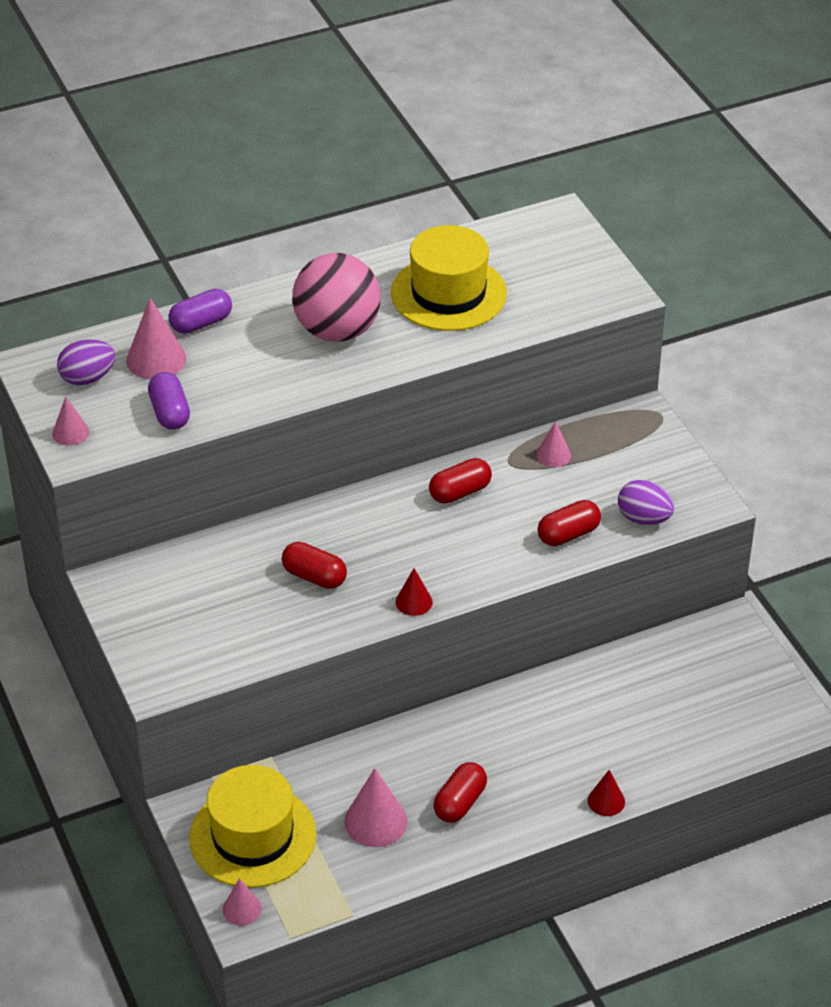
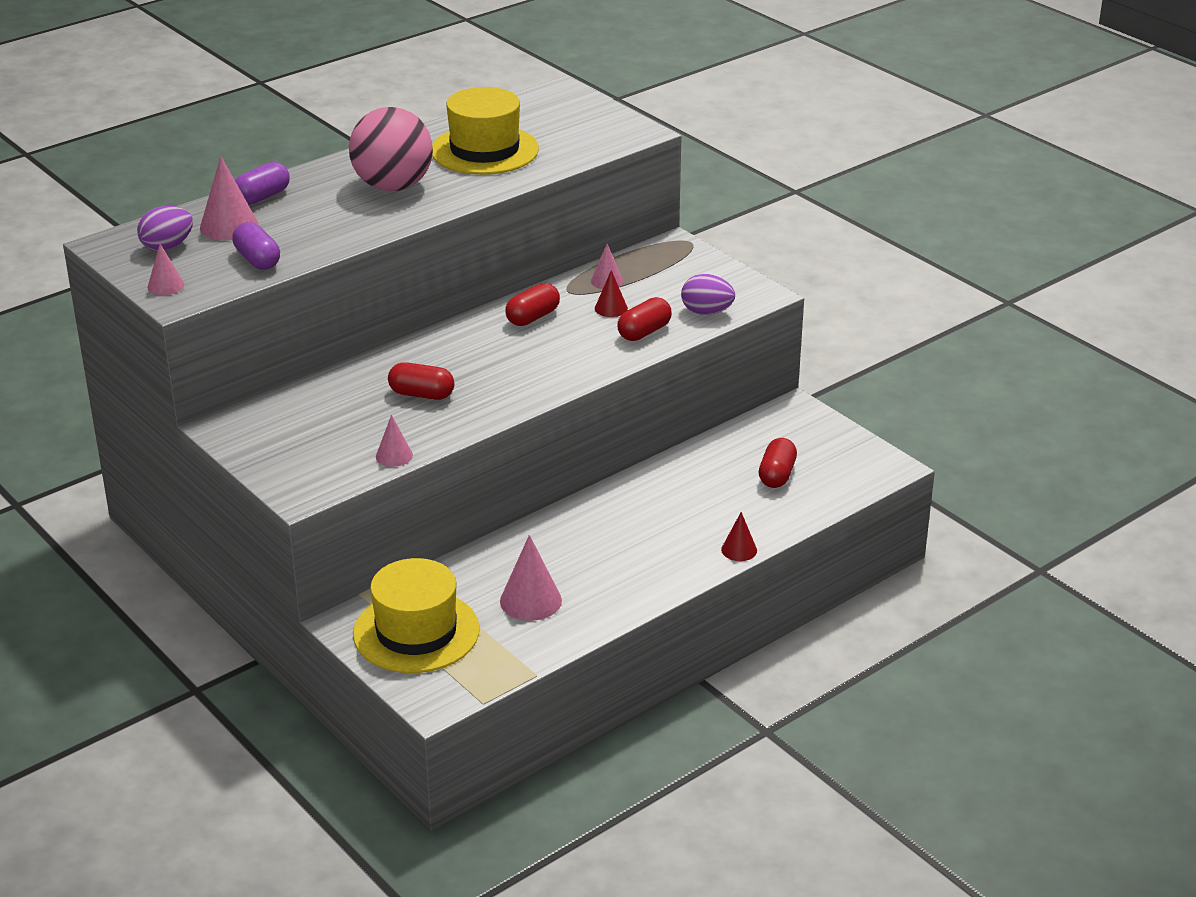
camera: 15 degrees left, 10 degrees down
pink cone [223,878,262,926] -> pink cone moved to [376,415,413,467]
red cone [396,568,433,616] -> red cone moved to [595,270,628,317]
red capsule [434,762,487,823] -> red capsule moved to [759,438,797,488]

